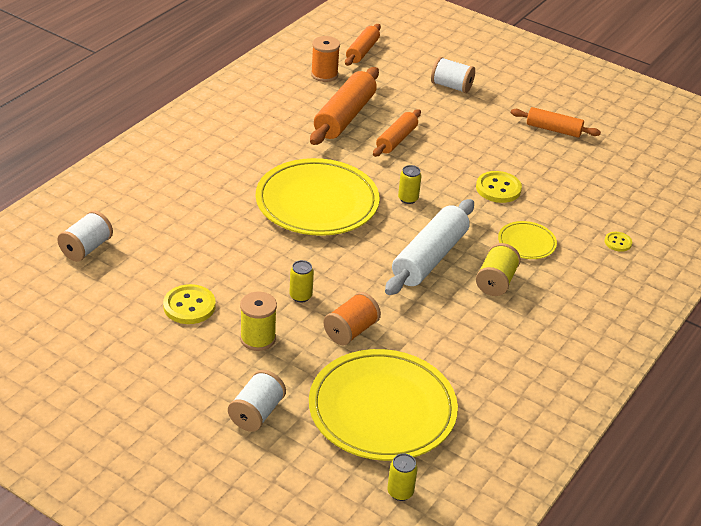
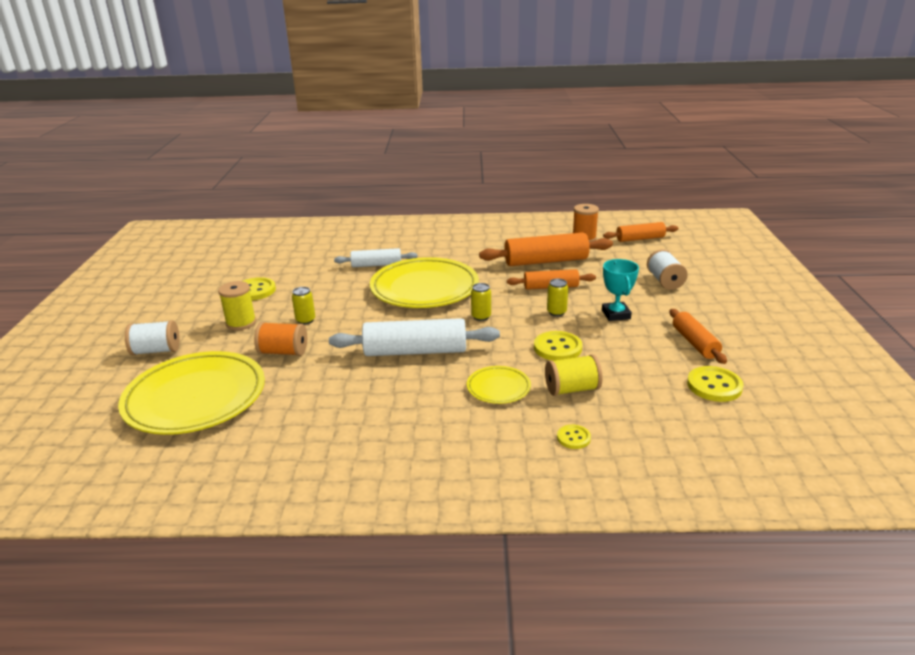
camera: 60 degrees right, 10 degrees down
white spool [57,211,113,262] -> none
yellow can [387,454,418,501] -> yellow can moved to [547,279,568,316]
yellow spool [476,243,521,296] -> yellow spool moved to [545,354,603,396]
none -> white rolling pin [334,248,418,267]
none -> turquoise trophy [602,259,639,321]
none -> yellow button [687,366,743,402]

